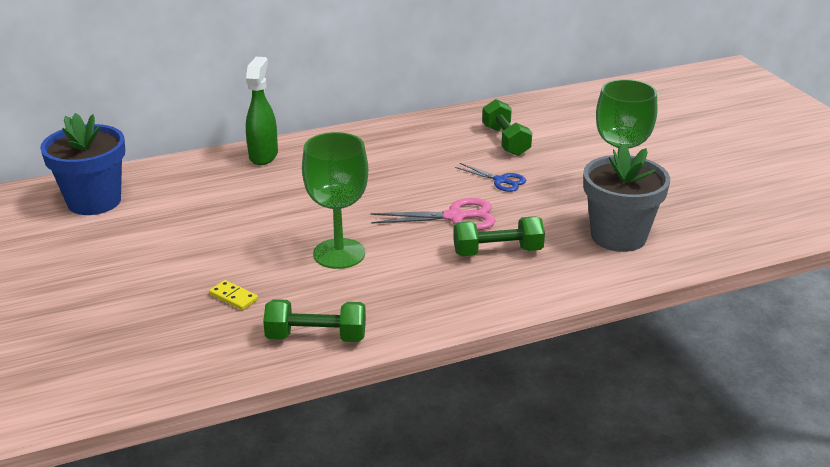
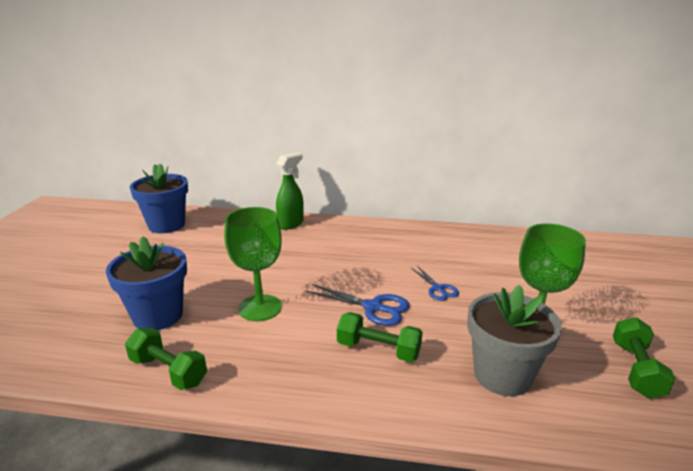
camera: 30 degrees right, 5 degrees down
yellow domino [209,280,258,310] -> blue flower pot [106,236,187,330]
pink scissors [371,198,496,231] -> blue scissors [306,284,409,326]
green dumbbell [482,99,532,156] -> green dumbbell moved to [613,317,675,399]

